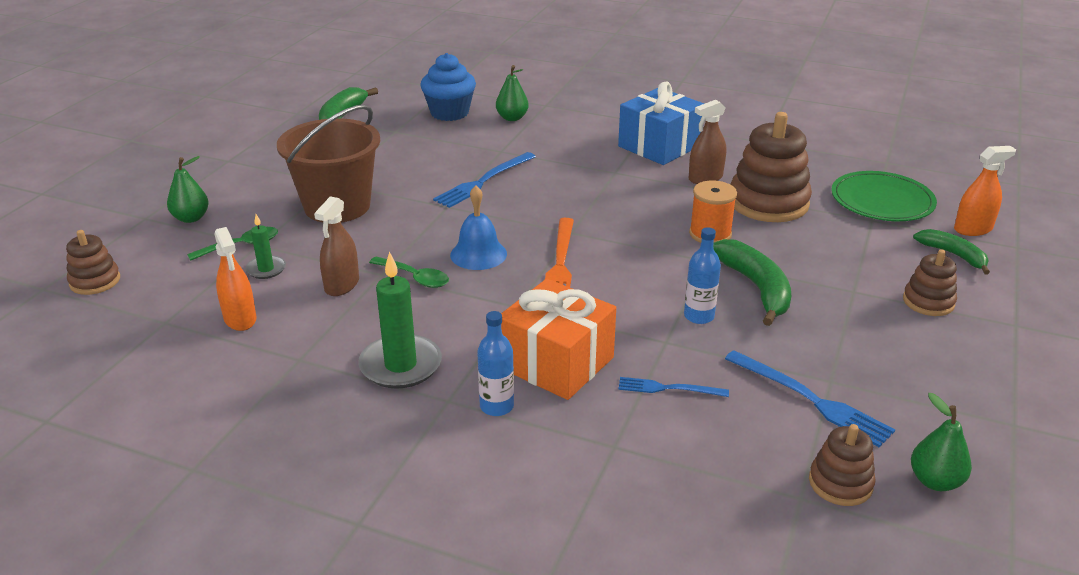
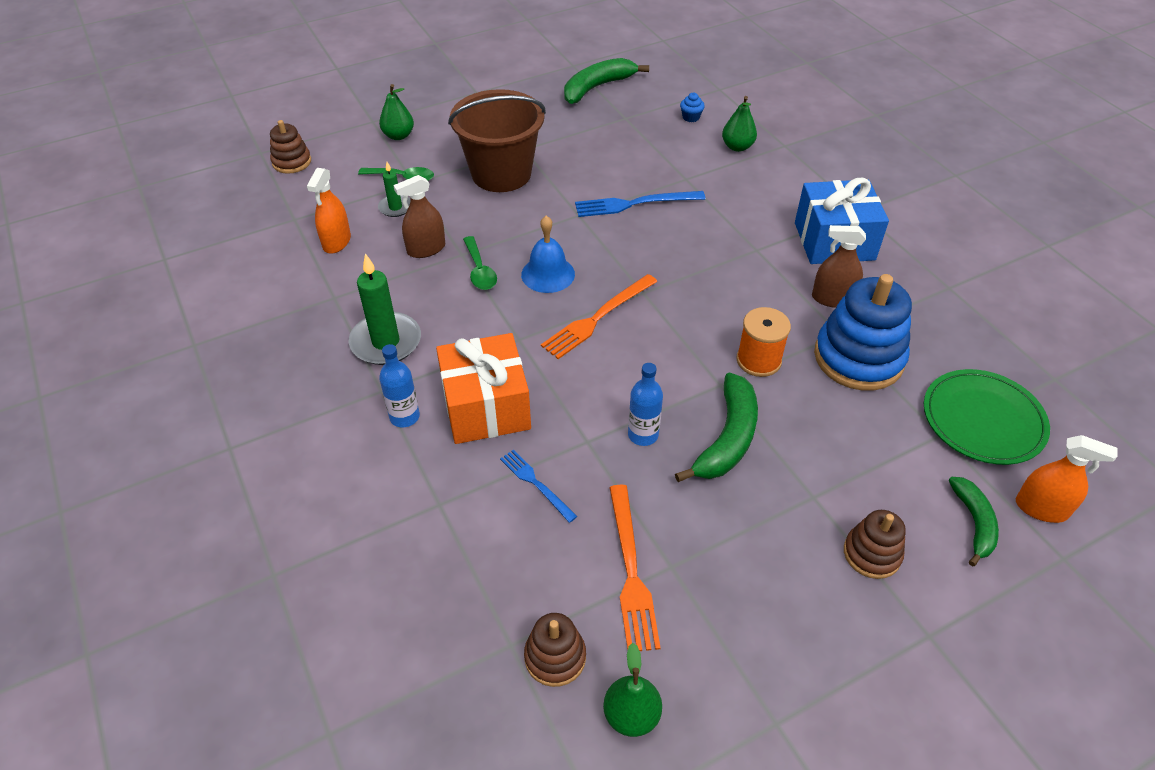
camera: 40 degrees right, 15 degrees up
blue cupcake [420,53,476,121] -> blue cupcake [680,93,705,122], size x0.44
blue fork [725,350,895,447] -> orange fork [609,485,661,651]
brown stacking toy [730,112,812,222] -> blue stacking toy [814,274,912,391]

